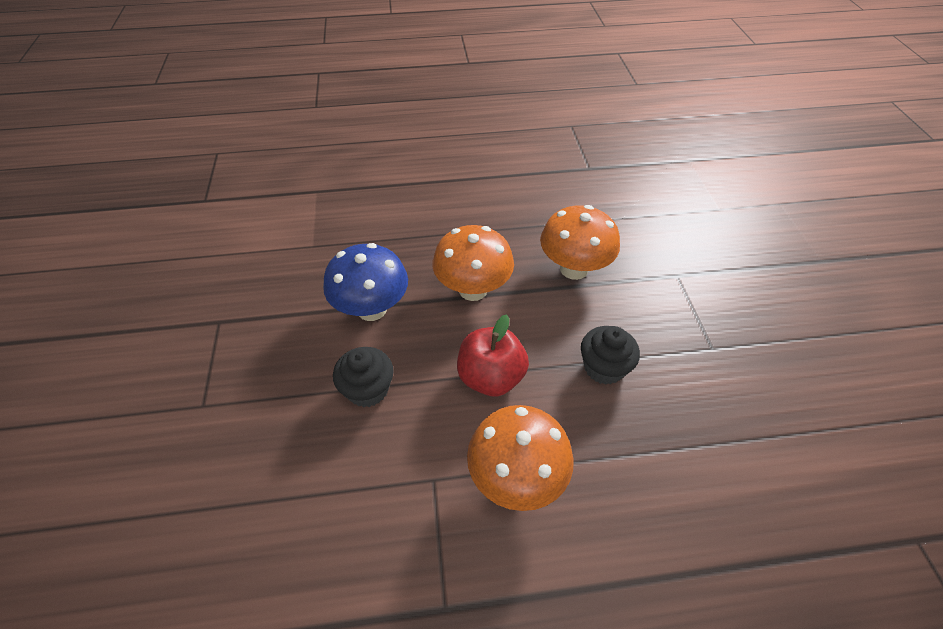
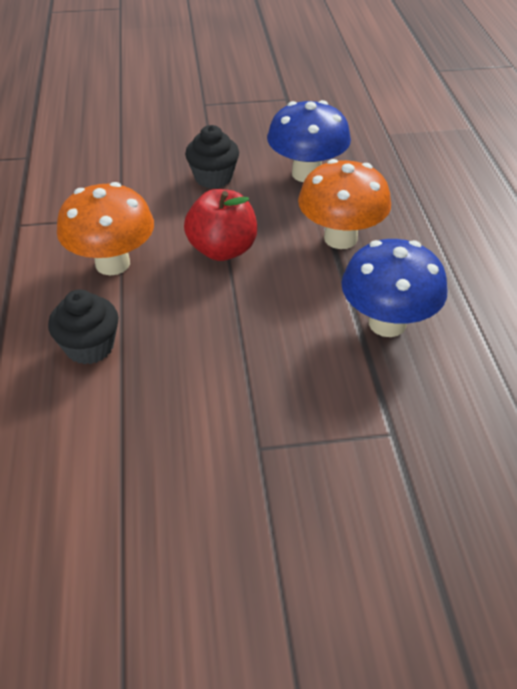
camera: 90 degrees right, 5 degrees down
orange mushroom [540,205,620,280] -> blue mushroom [341,239,447,337]
black cupcake [581,326,640,385] -> black cupcake moved to [48,289,119,365]

